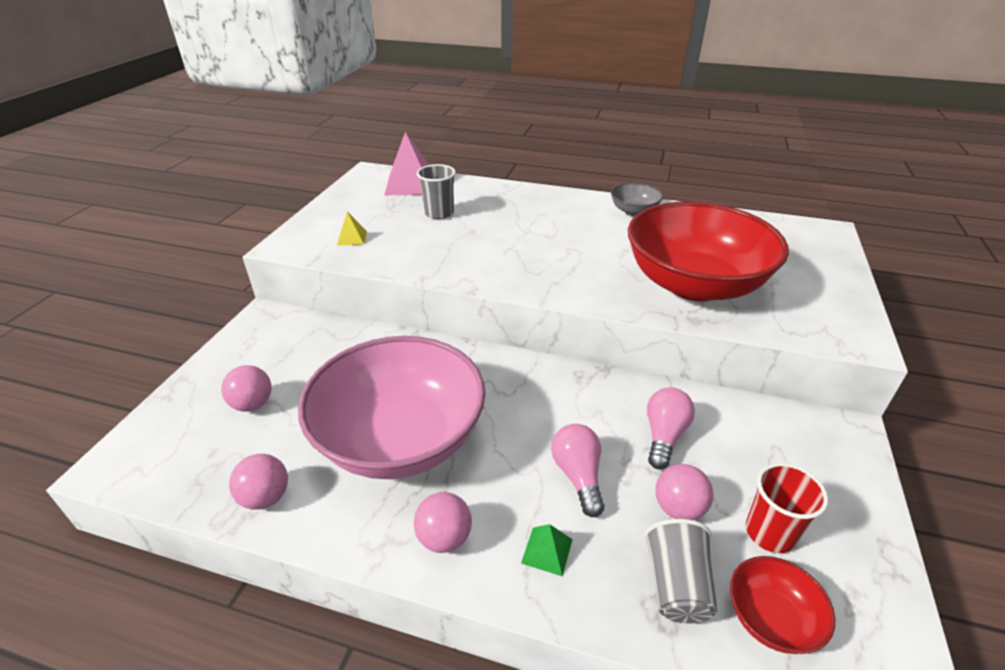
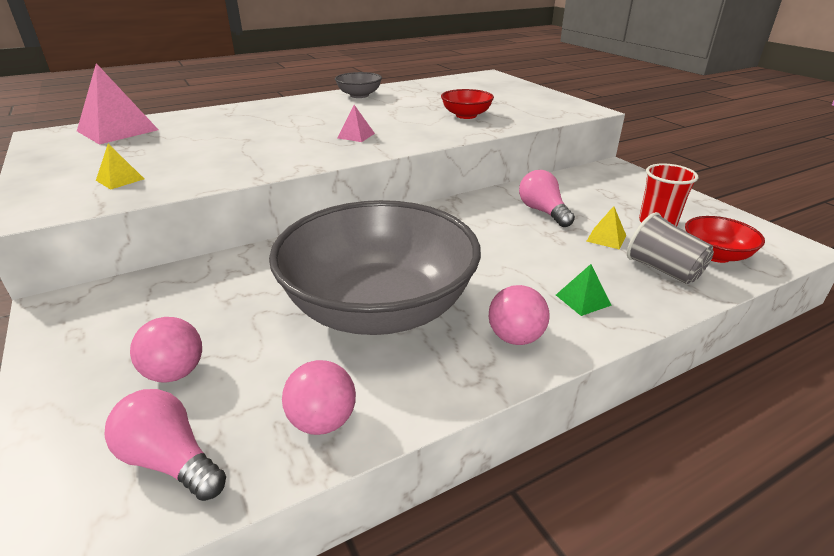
camera: 45 degrees left, 5 degrees down
pink bowl [298,336,485,479] -> grey bowl [269,200,481,335]
grey cup [417,164,456,219] -> none
pink light bulb [551,424,604,517] -> pink light bulb moved to [104,389,226,501]
red bowl [628,201,789,301] -> red bowl [441,89,494,119], size x0.42
pink ball [655,464,713,520] -> yellow pyramid [587,206,626,250]
none -> pink pyramid [337,105,375,142]

